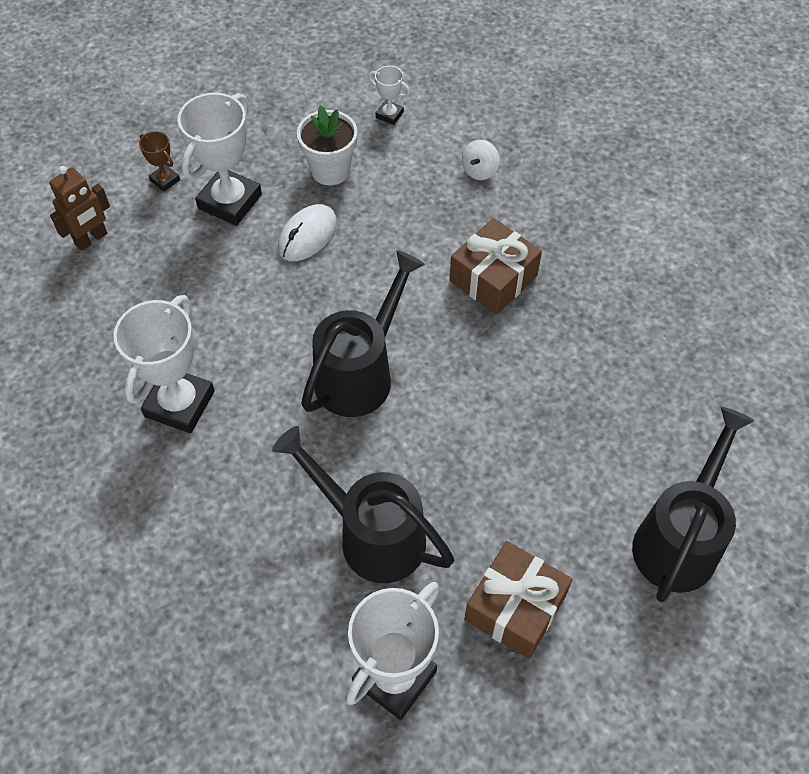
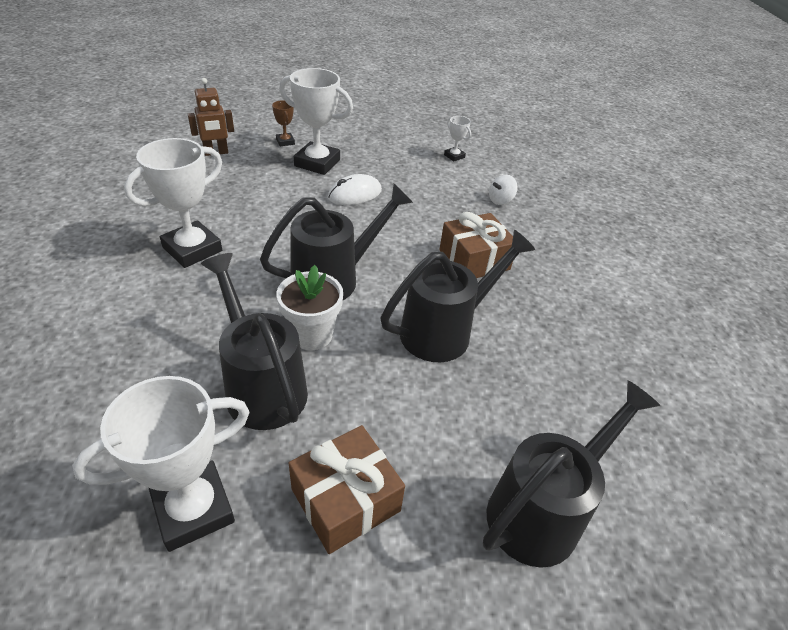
camera: 20 degrees right, 15 degrees down
white trophy [178,93,262,226] -> white trophy turned 60 degrees clockwise [279,68,353,175]
white flower pot [297,105,358,185] -> white flower pot moved to [276,265,343,350]
none -> black watering can [380,230,535,362]

